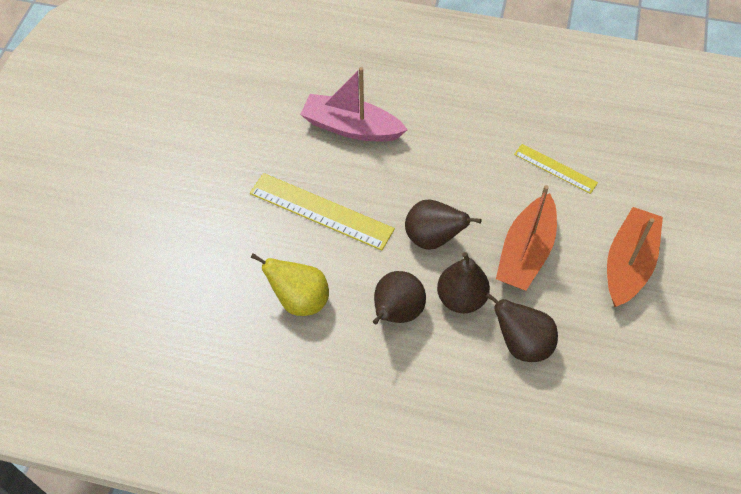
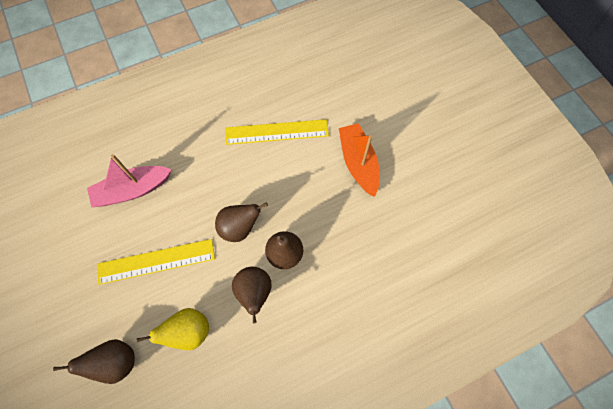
camera: 40 degrees left, 10 degrees up
brown pear [485,293,558,362] -> brown pear moved to [53,339,135,384]
orange boat [496,185,557,291] -> none
yellow ruler [514,144,598,194] -> yellow ruler [225,119,329,145], size x1.69

